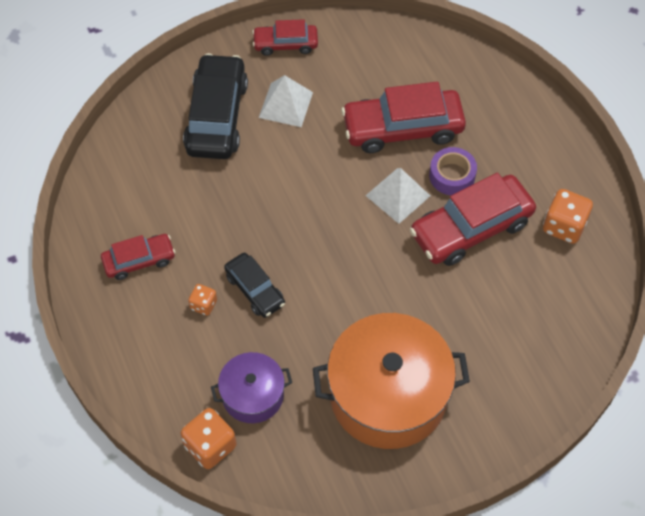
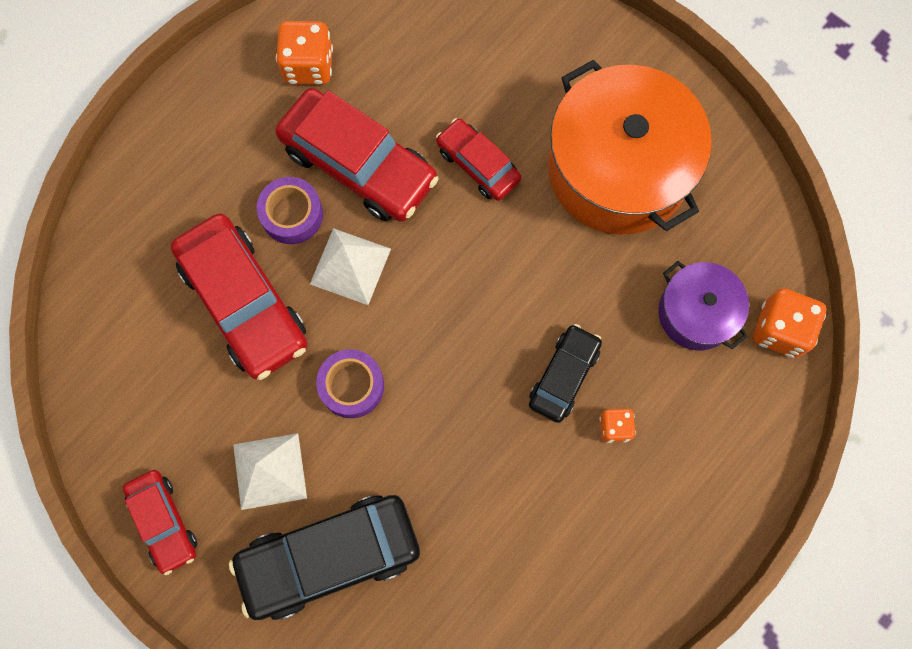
camera: 115 degrees left, 15 degrees up
red car [101,234,175,280] -> red car moved to [436,118,521,201]
none -> purple tape [316,349,384,418]

